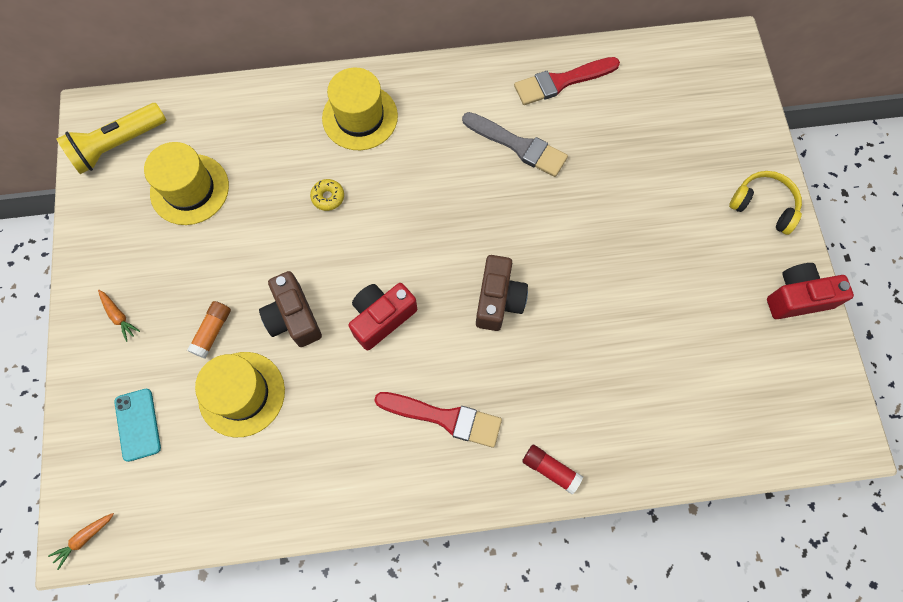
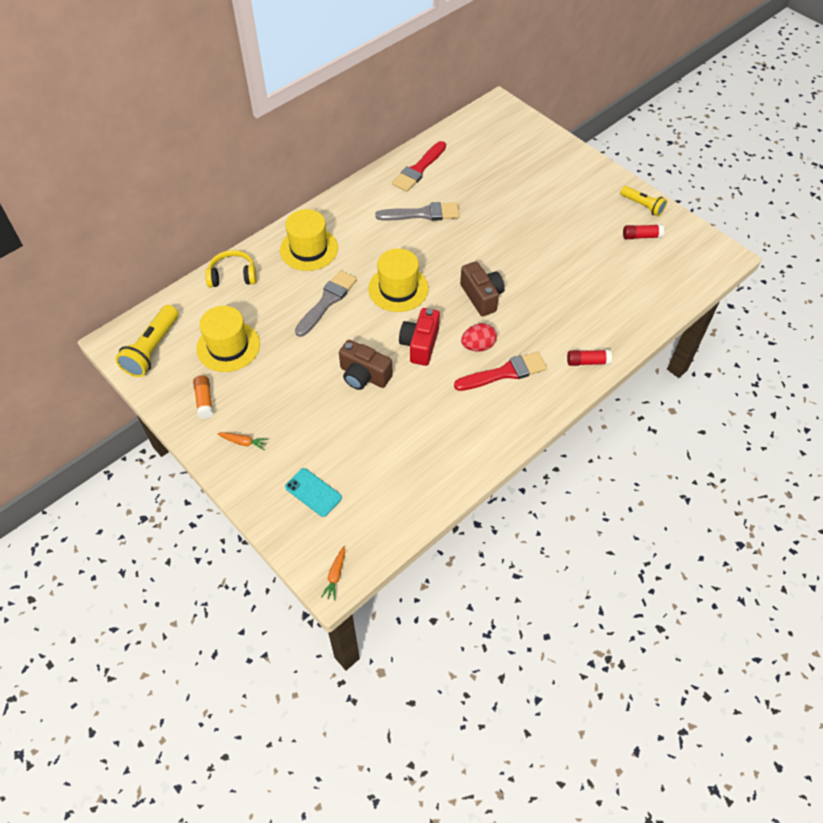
camera: 35 degrees left, 15 degrees down
orange glue stick [187,301,231,359] -> orange glue stick moved to [193,375,213,419]
yellow hat [195,352,285,437] -> yellow hat moved to [368,249,429,312]
yellow donut [310,179,344,211] -> grey brush [295,270,357,337]
yellow headphones [729,171,802,235] -> yellow headphones moved to [205,250,257,287]
red camera [767,263,854,319] -> yellow flashlight [620,186,667,217]
none -> red egg [461,323,497,352]
none -> red glue stick [623,224,664,239]

